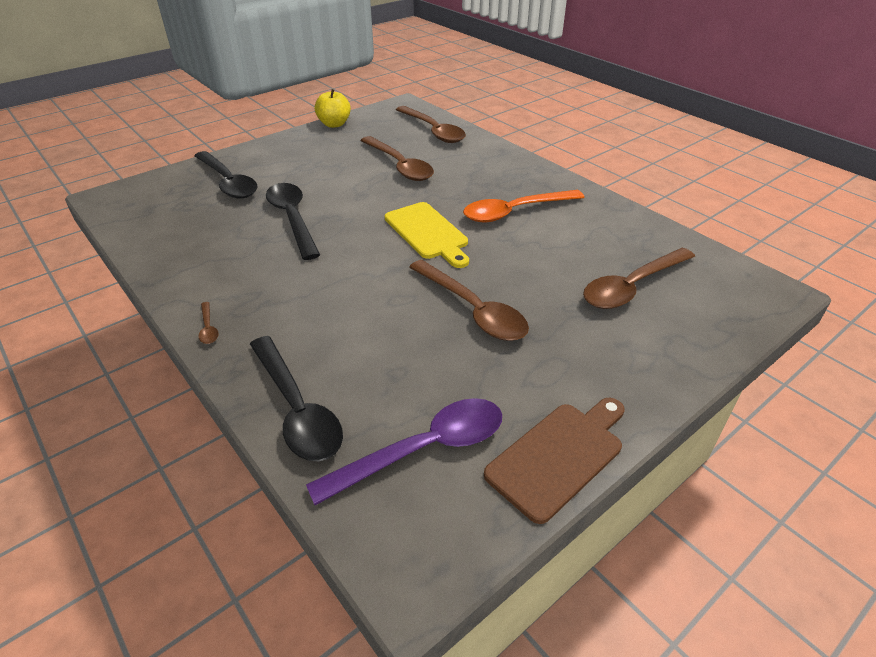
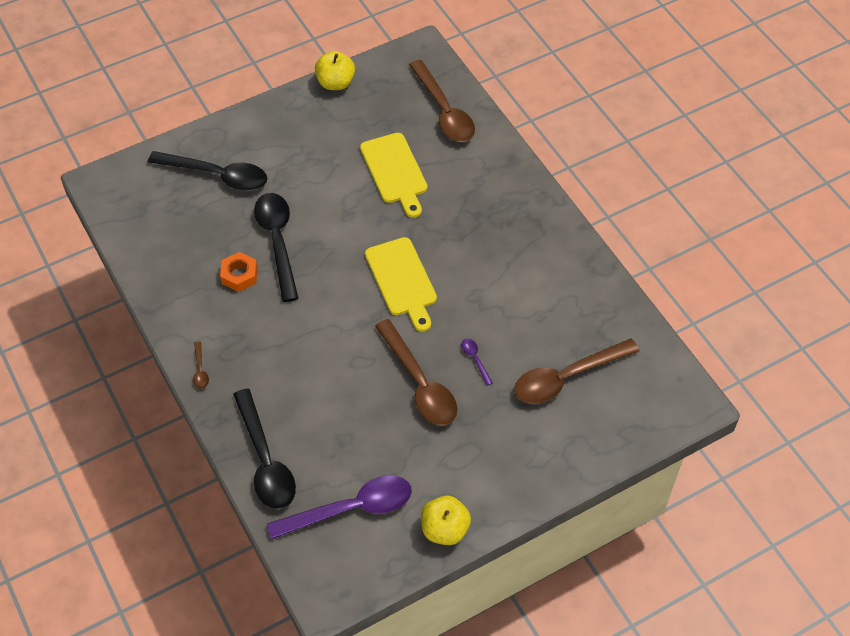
camera: 10 degrees right, 15 degrees up
black spoon [194,151,258,199] -> black spoon turned 45 degrees counterclockwise [148,151,267,191]
brown spoon [360,136,434,181] -> yellow cutting board [360,133,427,218]
orange spoon [463,190,585,222] -> none
brown cutting board [484,398,625,524] -> yellow apple [421,496,471,545]
none -> orange nut [220,252,257,292]
none -> purple spoon [461,338,493,386]

